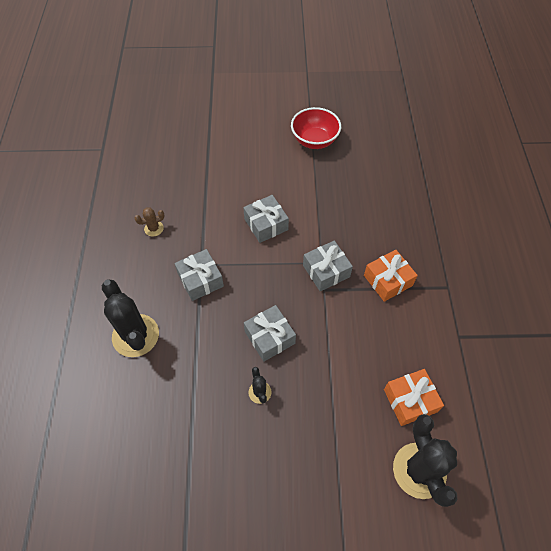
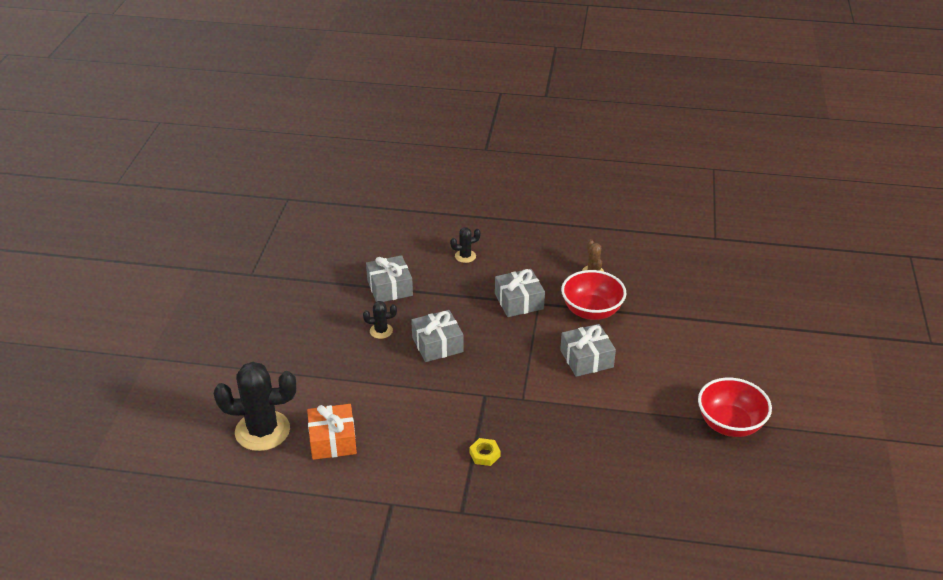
camera: 100 degrees right, 20 degrees down
black cactus [102,280,159,357] -> black cactus [450,227,481,263], size x0.47
grey gift [303,241,353,291] -> grey gift moved to [366,255,413,302]
orange gift [364,250,418,302] -> yellow nut [469,438,501,466]
none -> red bowl [561,270,626,320]

